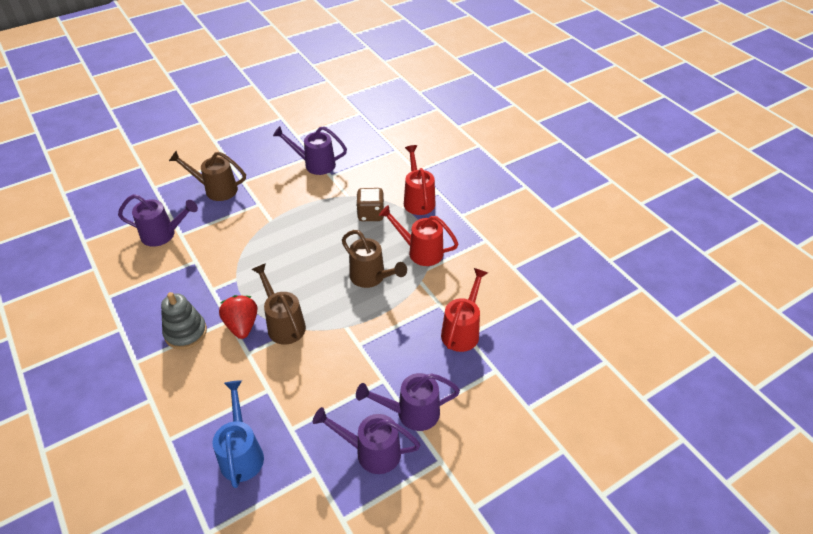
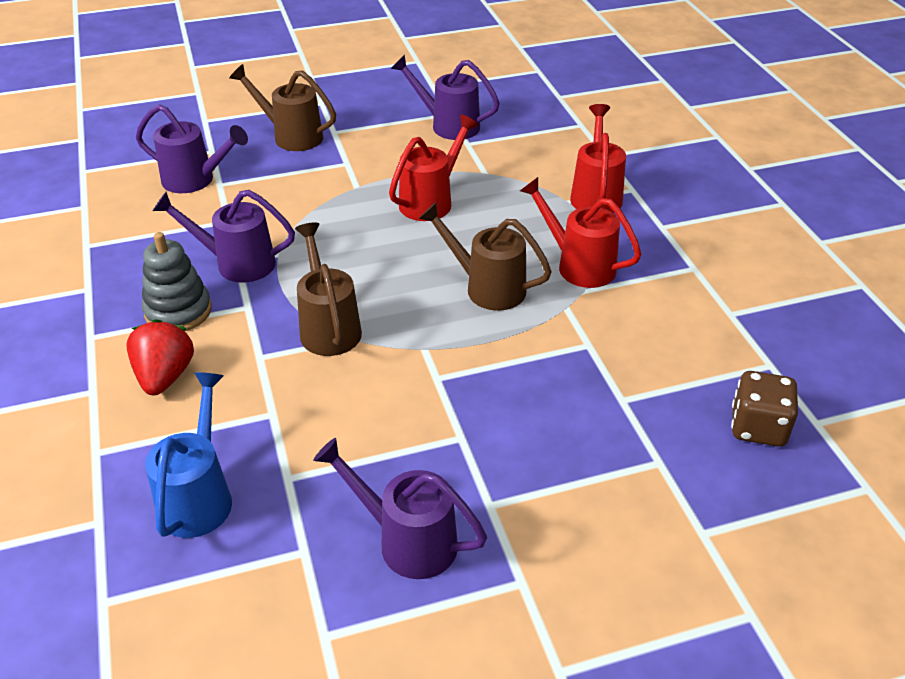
camera: 15 degrees right, 5 degrees down
red strawberry [219,295,257,339] -> red strawberry moved to [126,319,194,395]
brown watering can [342,230,407,288] -> brown watering can turned 150 degrees clockwise [418,202,552,311]
brown dice [356,188,384,221] -> brown dice moved to [731,371,798,447]
purple watering can [356,373,460,431] -> purple watering can moved to [153,190,295,283]
red watering can [441,268,488,352] -> red watering can moved to [389,114,479,221]

